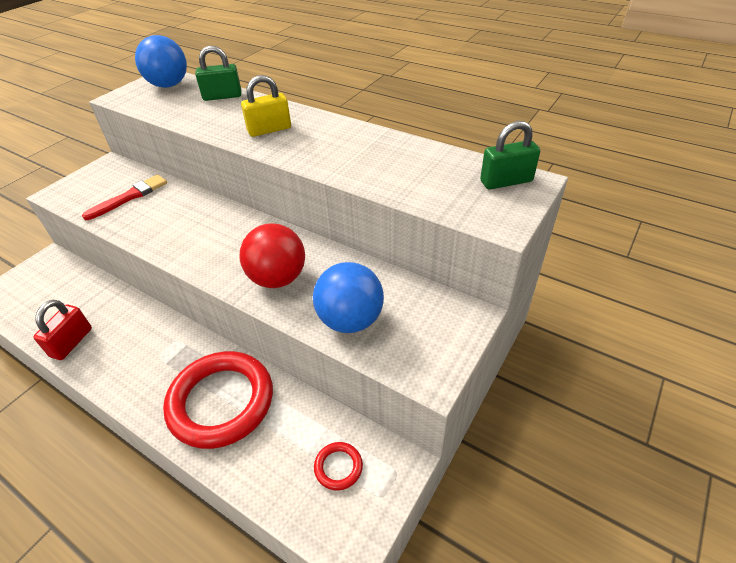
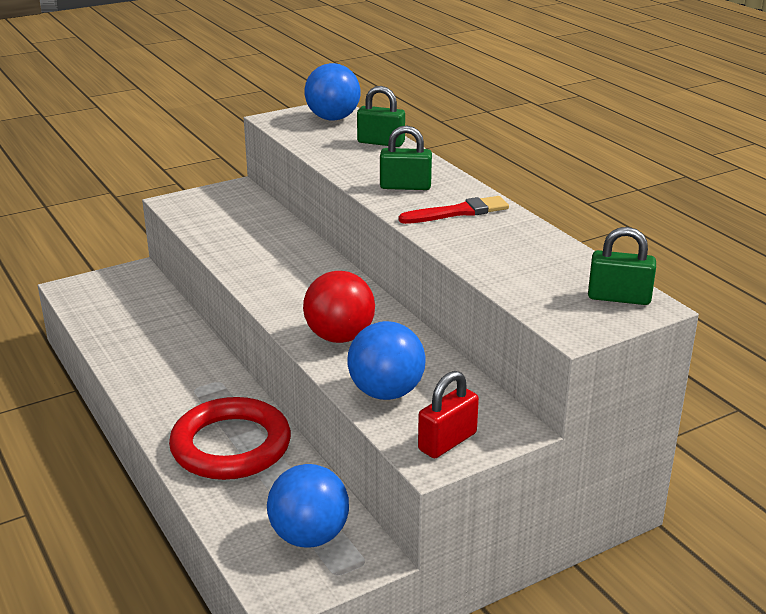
camera: 25 degrees right, 15 degrees down
red padlock [33,300,92,360] -> red padlock moved to [418,371,479,458]
red brush [82,175,167,220] -> red brush moved to [399,196,509,224]
yellow padlock [241,75,291,137] -> green padlock [380,125,432,190]
red ring [314,442,363,491] -> blue ball [267,464,349,548]

